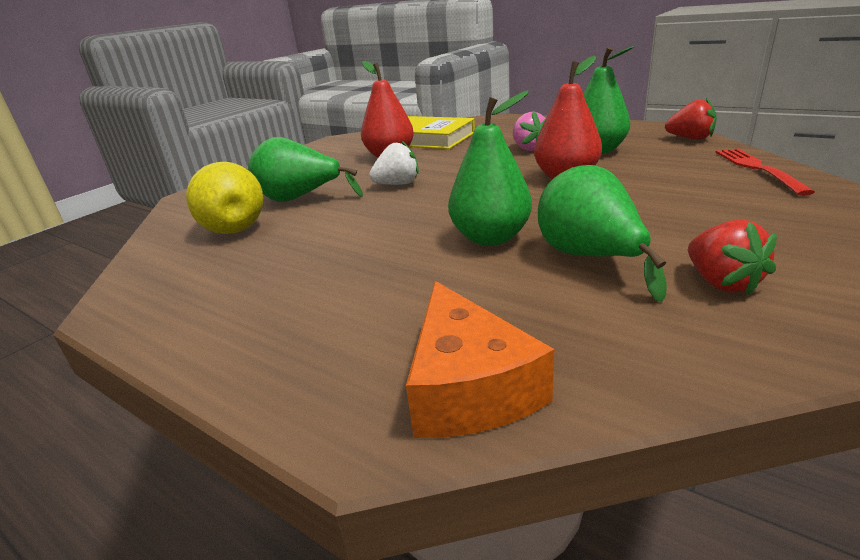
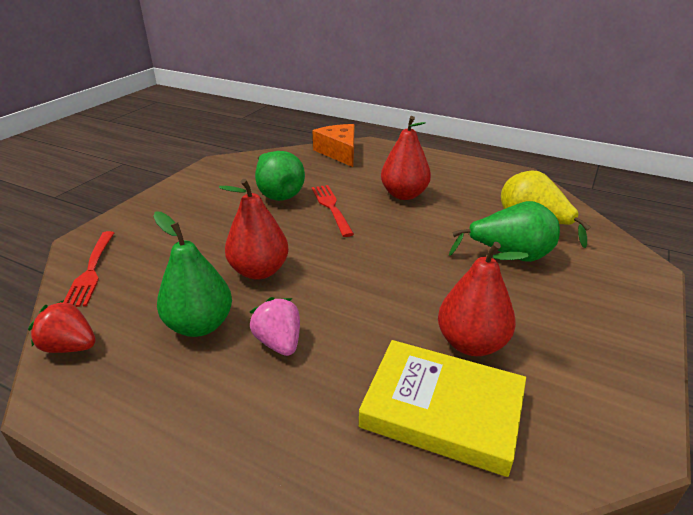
camera: 170 degrees right, 5 degrees up
white strawberry [369,140,419,185] -> none
green pear [448,90,532,246] -> red fork [312,185,354,237]
red strawberry [688,220,777,295] -> none
none -> red pear [381,116,431,200]

